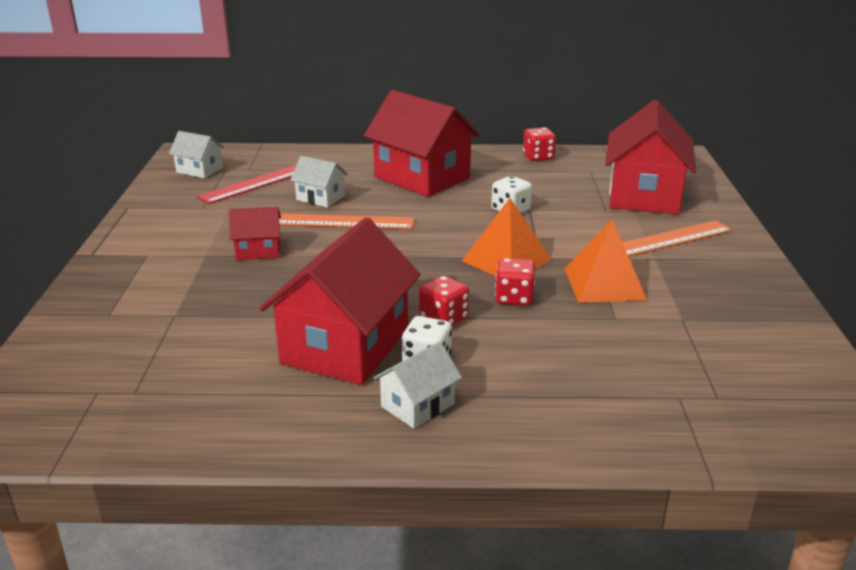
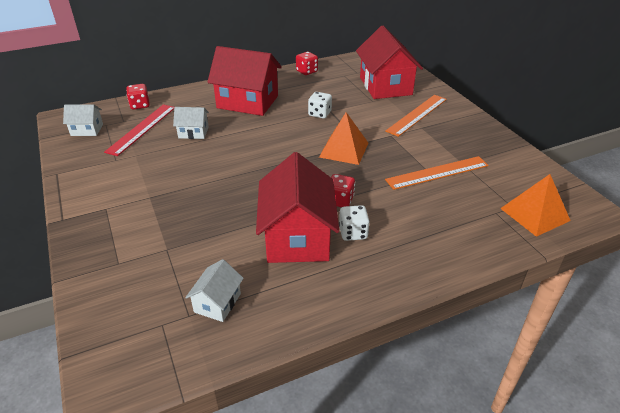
camera: 25 degrees left, 10 degrees up
red house [229,207,281,260] -> none
orange ruler [279,213,415,229] -> orange ruler moved to [385,156,489,190]
white house [373,341,462,429] -> white house moved to [185,259,244,322]
red dice [495,258,535,306] -> red dice moved to [126,84,150,110]
orange pyramid [565,219,647,303] -> orange pyramid moved to [500,174,571,237]

